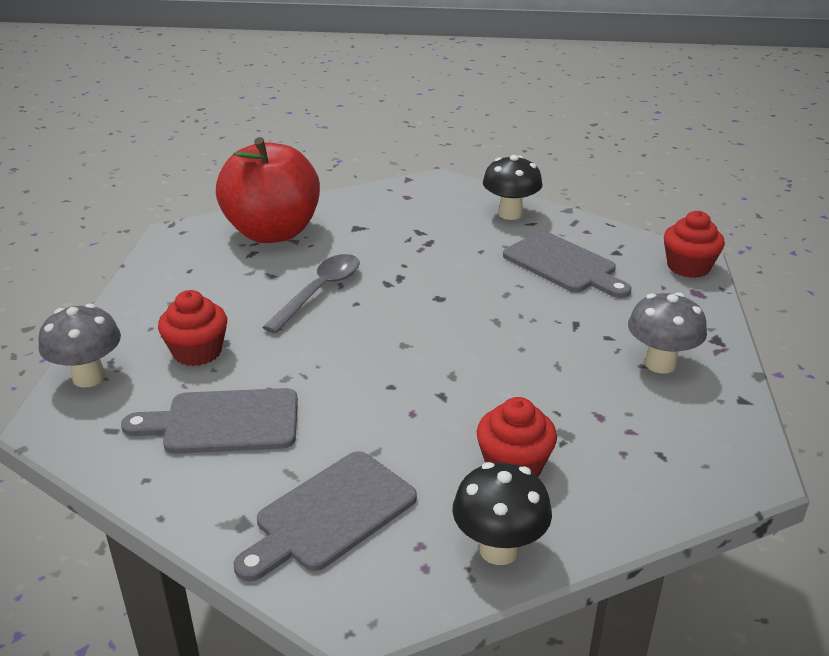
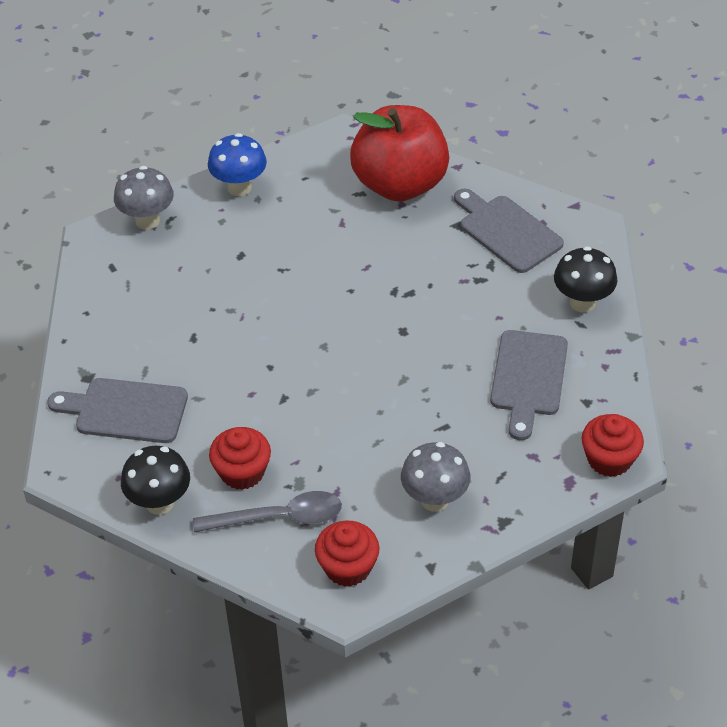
camera: 55 degrees right, 15 degrees up
grey cutting board [121,388,298,454] -> grey cutting board moved to [454,189,564,273]
red cupcake [158,290,227,366] -> red cupcake moved to [315,521,380,587]
grey spoon [262,254,360,333] -> grey spoon moved to [193,491,342,533]
none -> blue mushroom [208,133,267,196]

